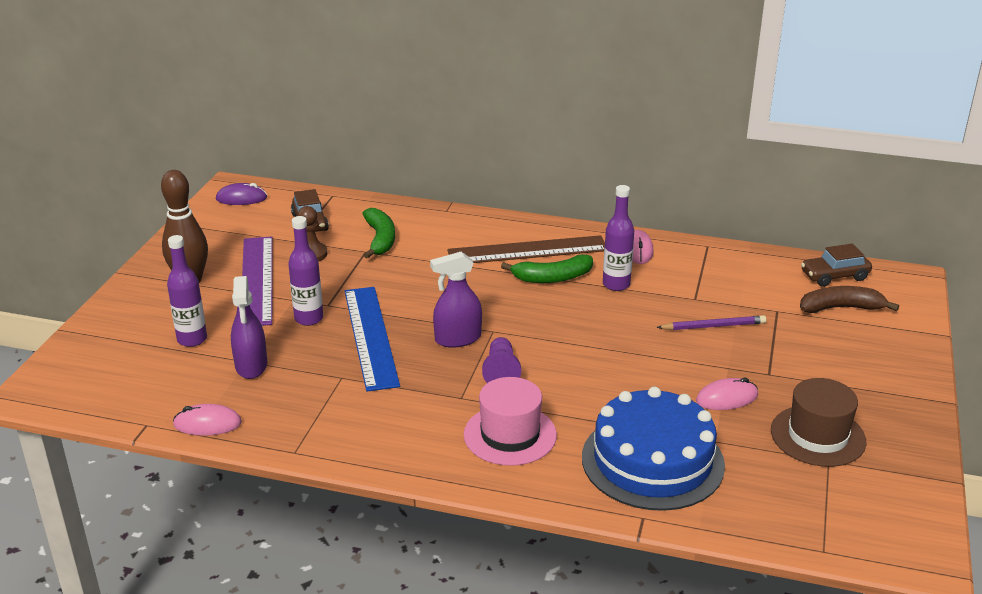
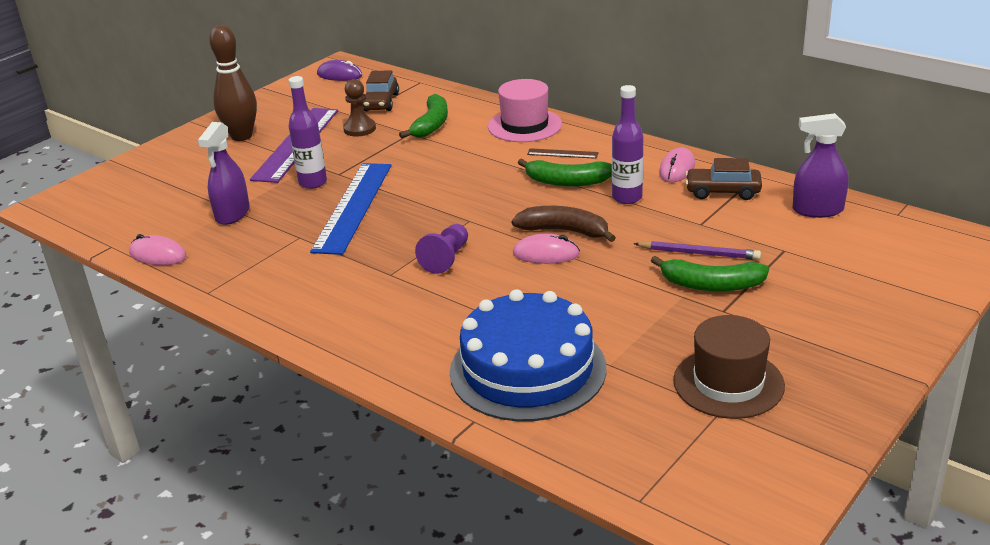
camera: 25 degrees right, 0 degrees up
purple bottle [167,235,207,347] -> none
purple spray bottle [430,252,482,348] -> purple spray bottle moved to [793,113,848,218]
brown ruler [447,235,605,263] -> brown ruler [527,148,599,159], size x0.42
pink hat [464,377,557,466] -> pink hat moved to [488,79,562,142]
pink mouse [696,378,758,410] -> pink mouse moved to [513,234,580,264]
brown banana [800,286,899,313] -> brown banana moved to [512,206,616,242]
brown car [801,244,872,287] -> brown car moved to [685,158,762,200]
none -> green banana [651,256,769,291]

